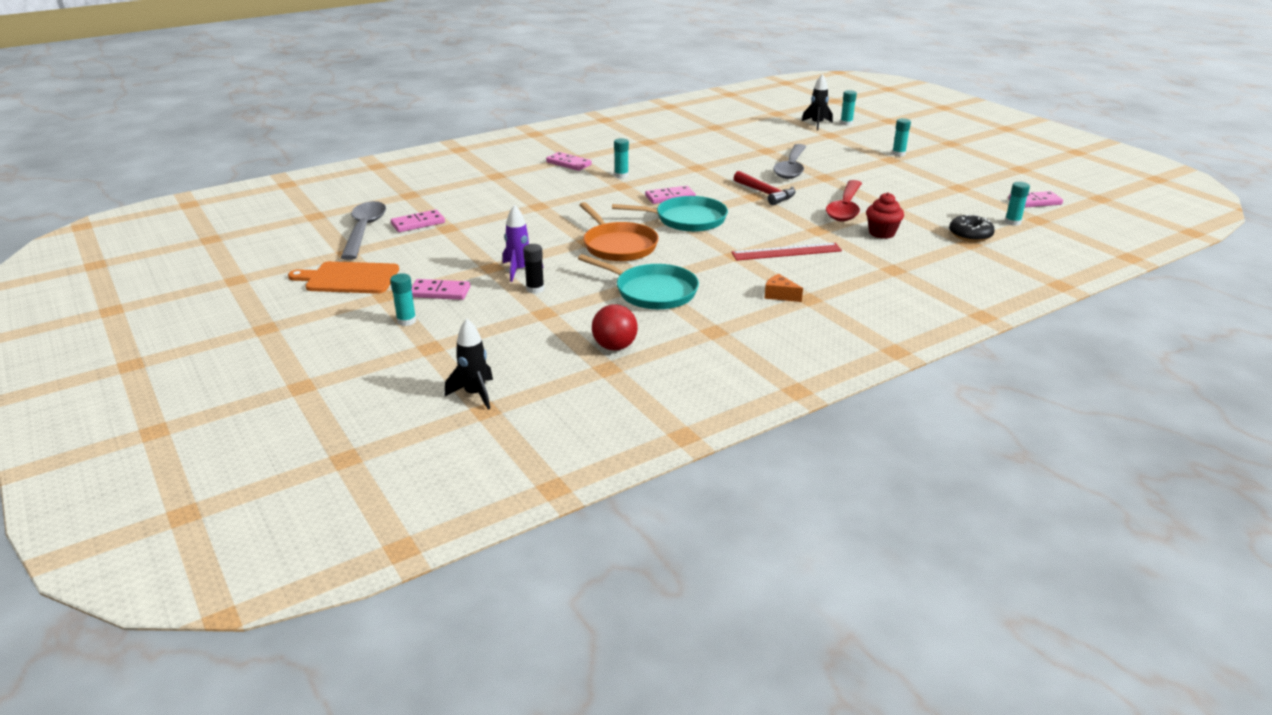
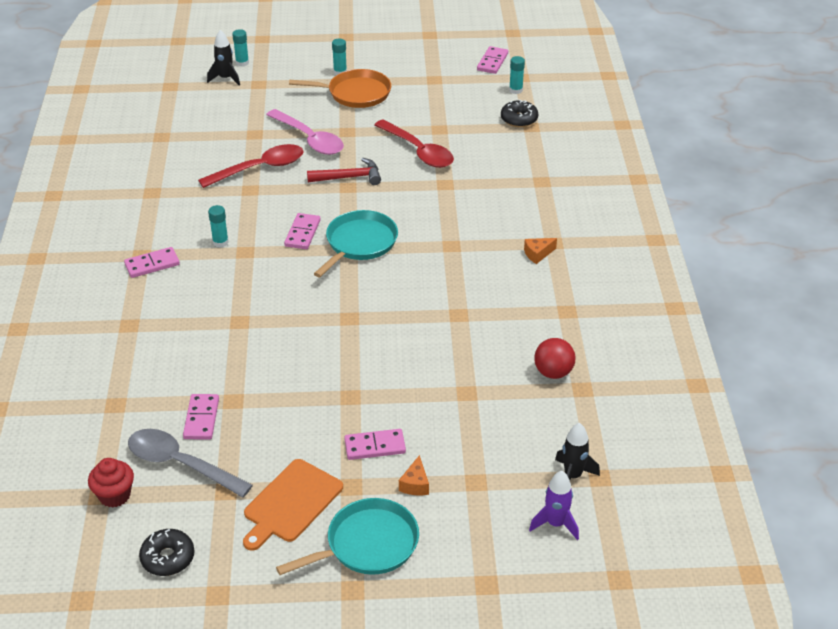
camera: 60 degrees left, 10 degrees up
turquoise glue stick [390,273,417,326] -> orange cheese [399,455,429,495]
pink domino [412,279,470,300] -> pink domino turned 45 degrees clockwise [344,429,406,460]
purple rocket [503,205,543,282] -> purple rocket moved to [529,471,579,540]
black glue stick [523,244,544,294] -> none
turquoise pan [578,254,699,309] -> turquoise pan moved to [276,498,419,575]
orange pan [580,202,659,261] -> orange pan moved to [289,69,391,108]
red ruler [731,243,842,261] -> none
grey spoon [773,144,806,179] -> pink spoon [266,109,344,155]
red cupcake [866,192,904,239] -> red cupcake moved to [88,458,134,508]
none -> black donut [139,529,195,576]
none -> red spoon [198,144,304,188]

